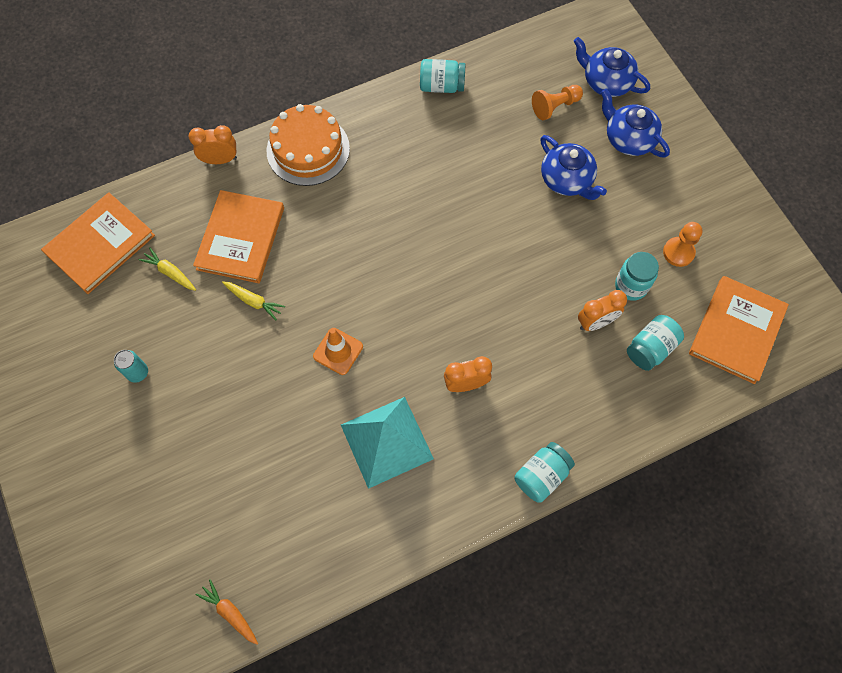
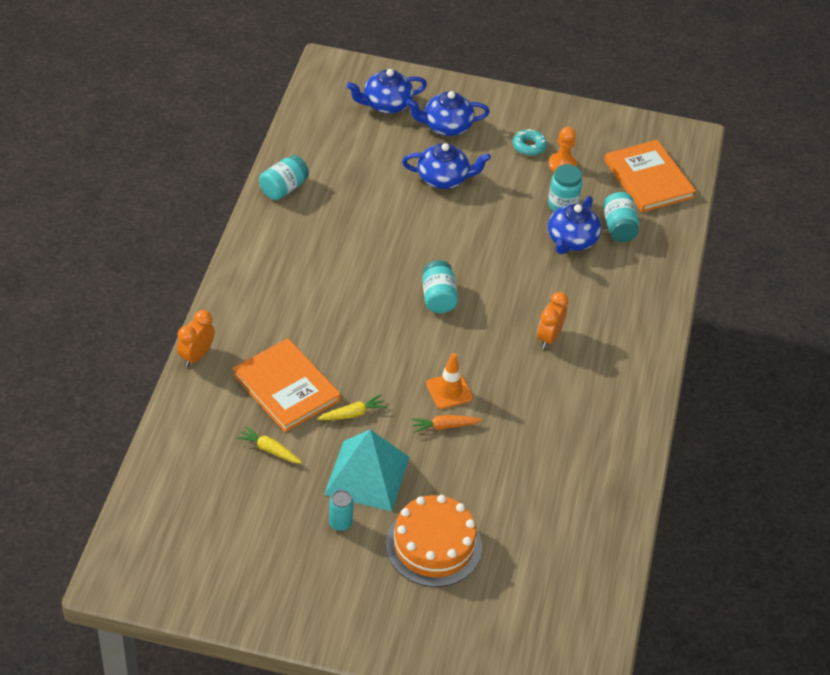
camera: 55 degrees left, 20 degrees down
orange book [41,192,155,294] -> none
yellow carrot [138,247,196,291] -> yellow carrot turned 45 degrees clockwise [236,426,302,463]
orange carrot [196,579,258,645] -> orange carrot moved to [411,415,482,433]
orange cake [267,104,350,186] -> orange cake moved to [386,495,482,587]
turquoise pyramid [341,397,434,489] -> turquoise pyramid moved to [324,429,410,511]
turquoise jar [514,442,575,503] -> turquoise jar moved to [422,260,458,313]
orange pawn [532,85,583,120] -> none
orange clock [578,290,627,331] -> blue teapot [548,196,601,254]
none -> turquoise donut [513,129,547,156]

